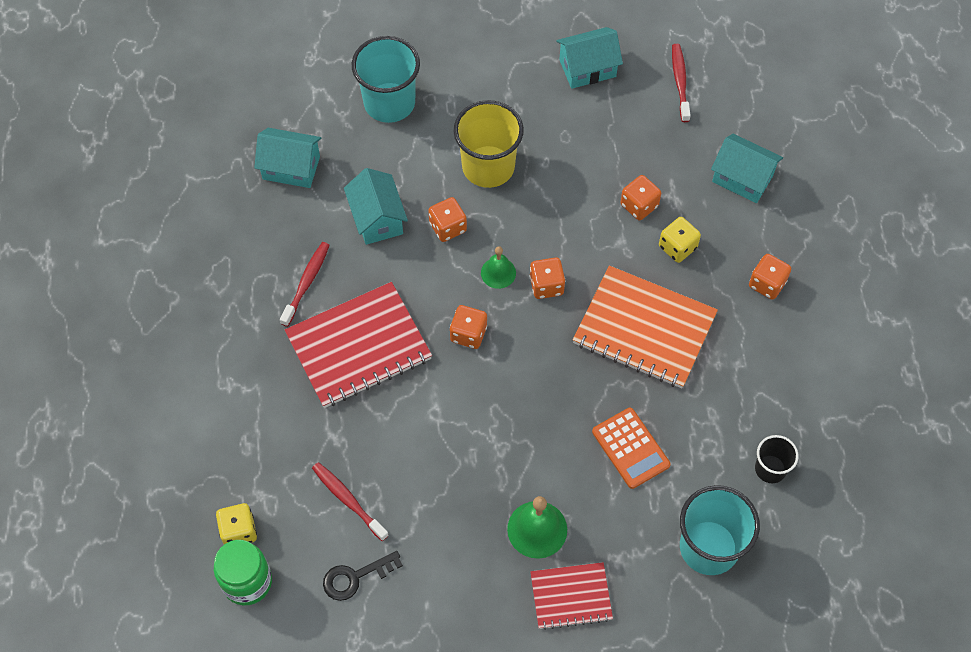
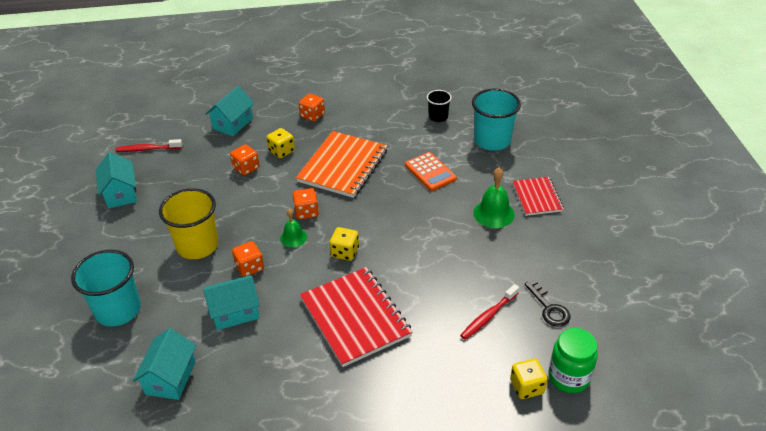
camera: 90 degrees left, 20 degrees down
red toothbrush [280,242,330,327] -> none
orange dice [450,305,487,349] -> yellow dice [330,227,359,261]
orange calculator [592,408,671,489] -> orange calculator turned 90 degrees clockwise [405,152,457,191]

